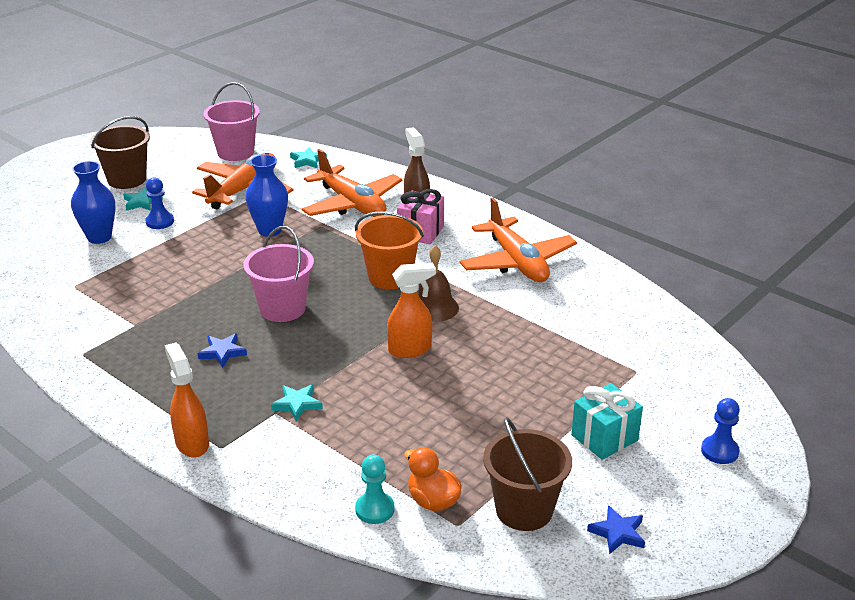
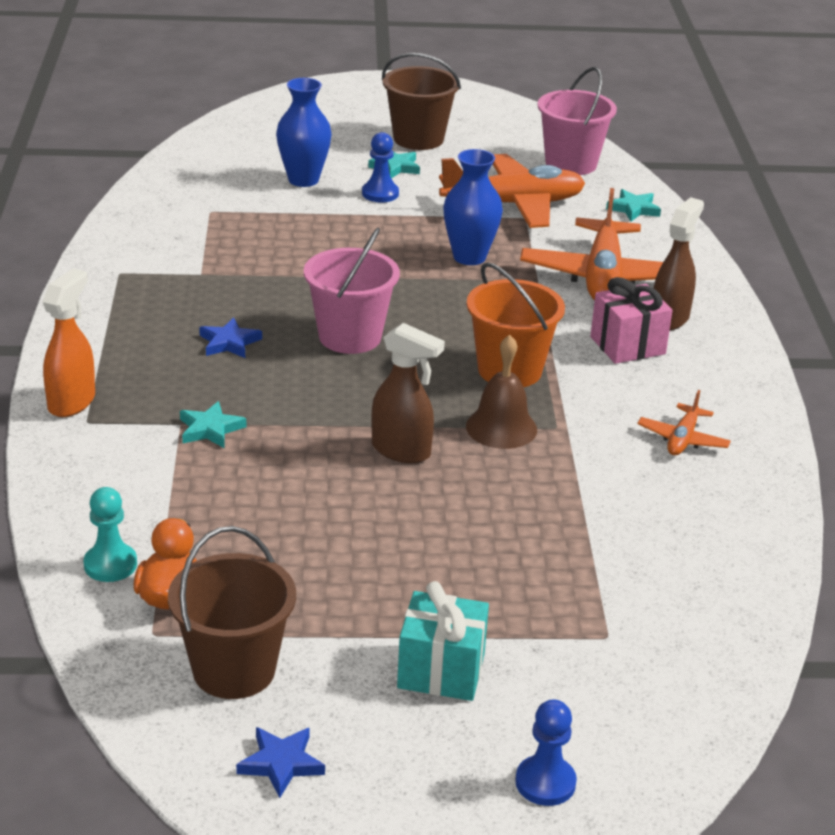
camera: 45 degrees right, 0 degrees up
orange spray bottle [387,263,436,358] -> brown spray bottle [371,323,445,463]
orange plane [460,198,577,282] -> orange plane [637,390,731,455], size x0.48

